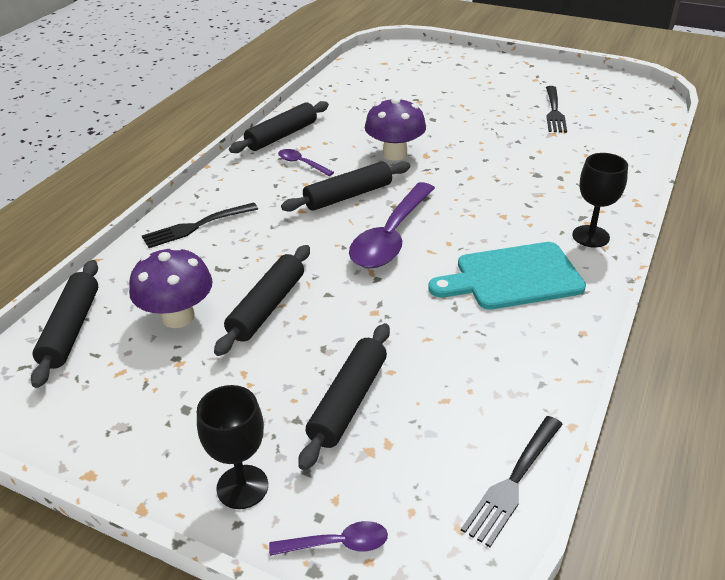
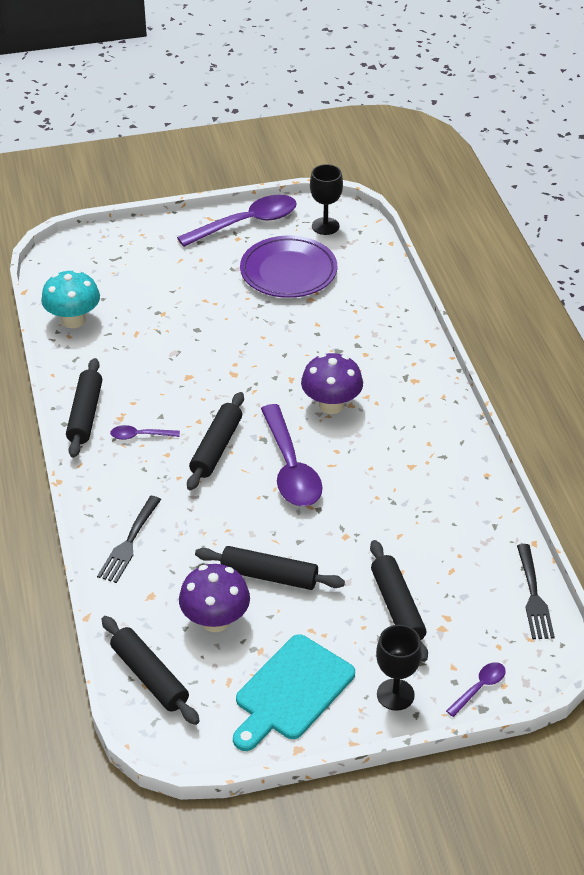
camera: 40 degrees left, 5 degrees up
black rolling pin [214,245,310,356] -> black rolling pin turned 60 degrees counterclockwise [195,546,345,590]
purple mushroom [365,97,426,161] -> purple mushroom moved to [301,353,363,414]
turquoise cutting board [428,242,586,310] -> turquoise cutting board moved to [233,634,355,751]
black fork [546,86,567,133] -> purple plate [240,236,337,298]
black goblet [572,153,628,247] -> black goblet moved to [310,164,343,235]
none -> turquoise mushroom [41,270,100,328]
none -> purple spoon [177,195,297,247]

